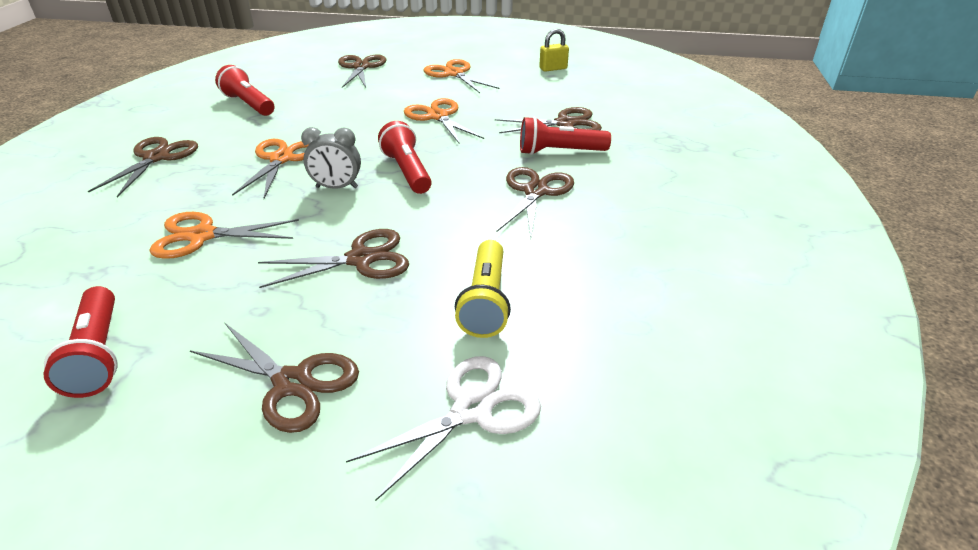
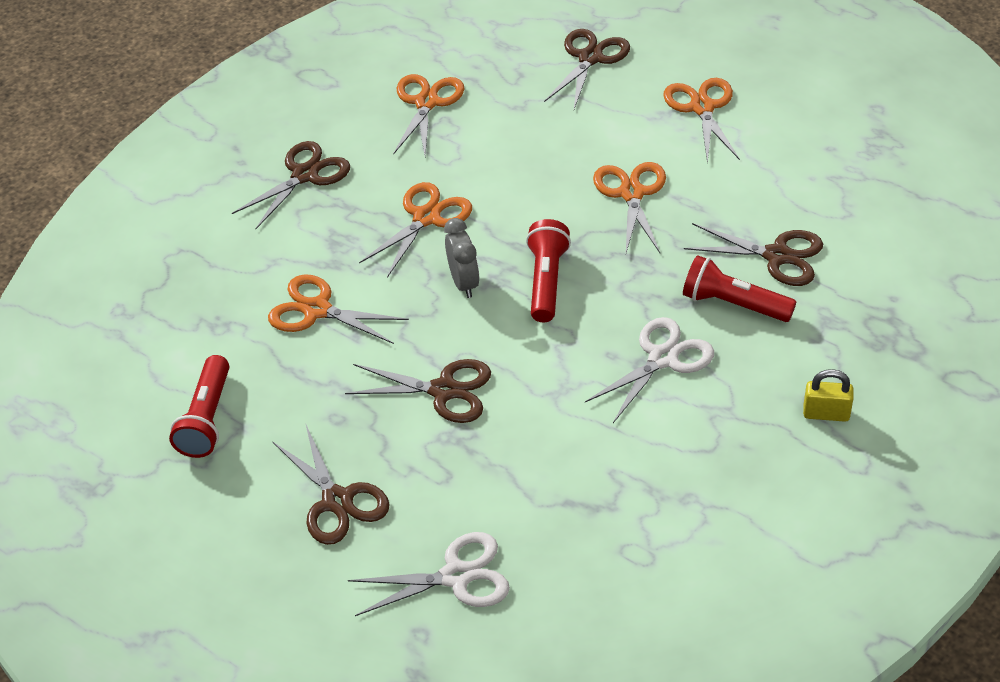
camera: 30 degrees right, 10 degrees up
red flashlight [215,65,275,116] -> orange scissors [393,74,464,156]
grey clock [301,127,361,189] -> grey clock turned 135 degrees counterclockwise [444,218,479,298]
yellow flashlight [455,240,511,338] -> none
brown scissors [496,167,574,237] -> white scissors [585,317,714,423]
yellow padlock [539,29,569,72] -> yellow padlock moved to [803,369,854,422]

